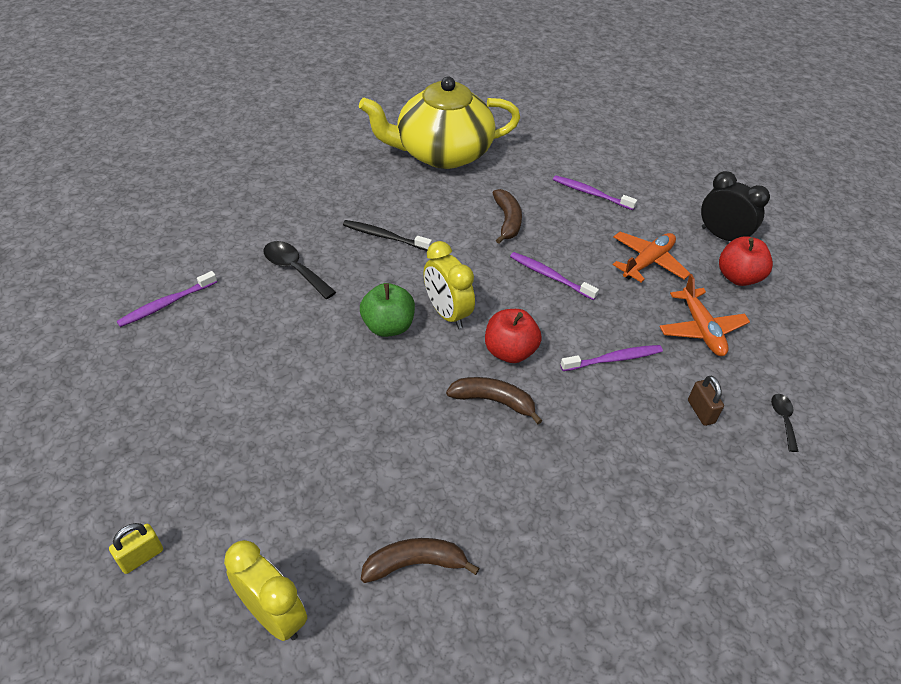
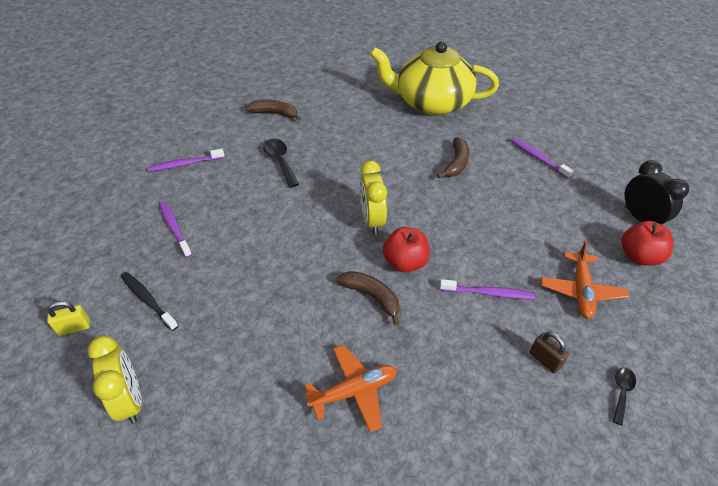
camera: 25 degrees right, 0 degrees up
black toothbrush [343,220,432,251] -> black toothbrush moved to [121,272,178,331]
green apple [360,283,415,337] -> none
brown banana [361,538,480,583] -> brown banana moved to [245,100,301,121]
purple toothbrush [510,252,599,300] -> purple toothbrush moved to [159,201,192,258]
orange plane [613,232,690,282] -> orange plane moved to [305,345,397,433]
brown padlock [688,376,724,426] -> brown padlock turned 45 degrees counterclockwise [530,332,569,373]

